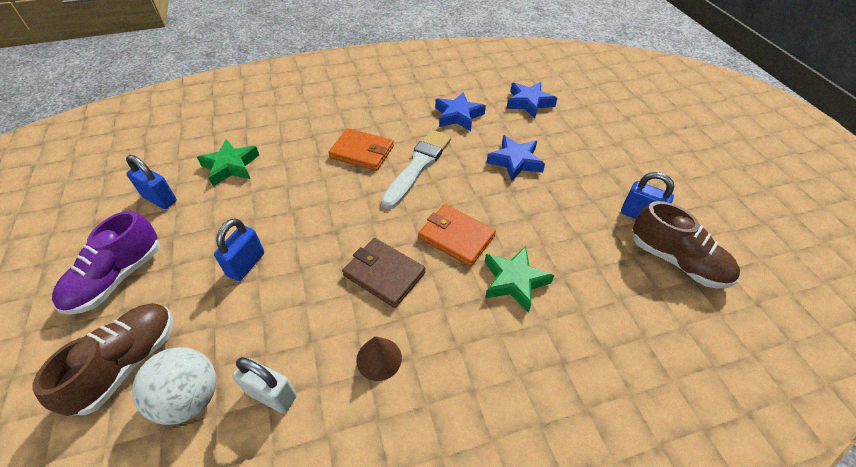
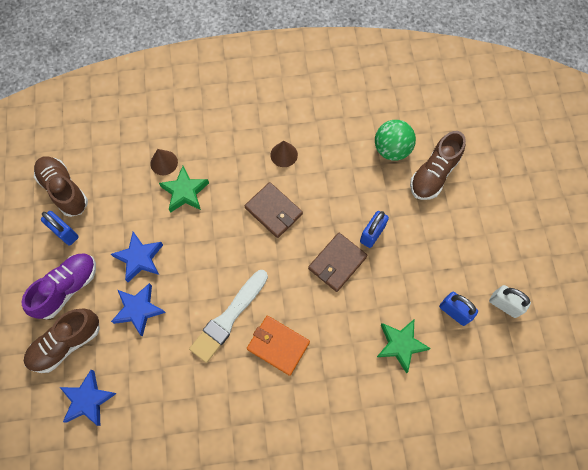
camera: 170 degrees left, 20 degrees up
purple shoe [52,211,160,315] -> purple shoe moved to [21,254,96,319]
white ball [132,347,217,425] -> green ball [375,120,416,161]
white padlock [232,357,297,413] -> white padlock moved to [489,285,531,318]
orange wallet [418,204,496,267] -> none
blue star [435,92,486,131] -> blue star moved to [111,232,163,282]
none -> brown shoe [24,308,100,373]
none -> brown cone [150,149,178,175]
none -> brown wallet [308,233,368,292]

